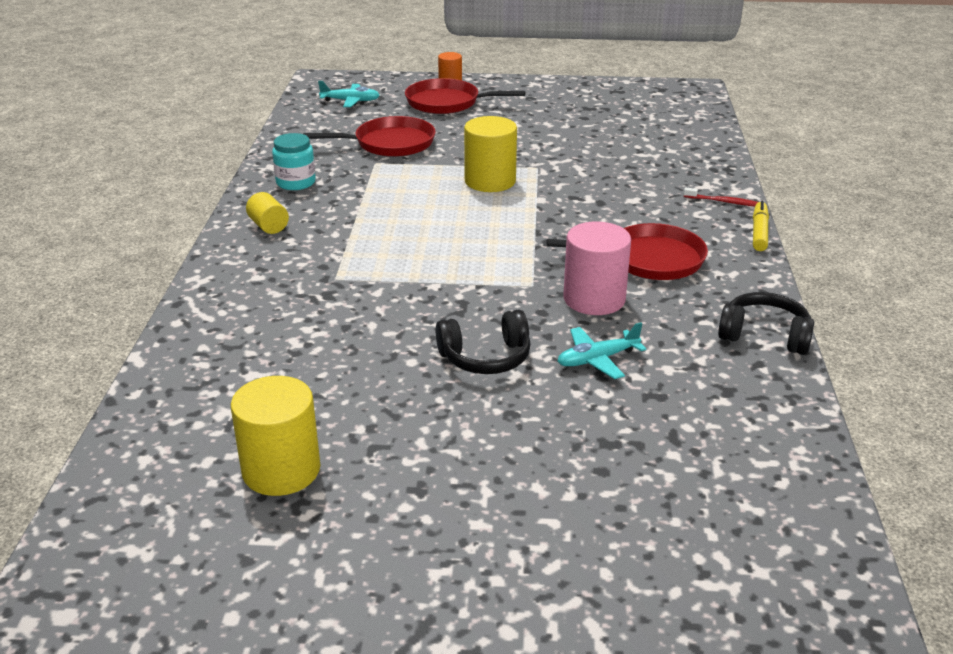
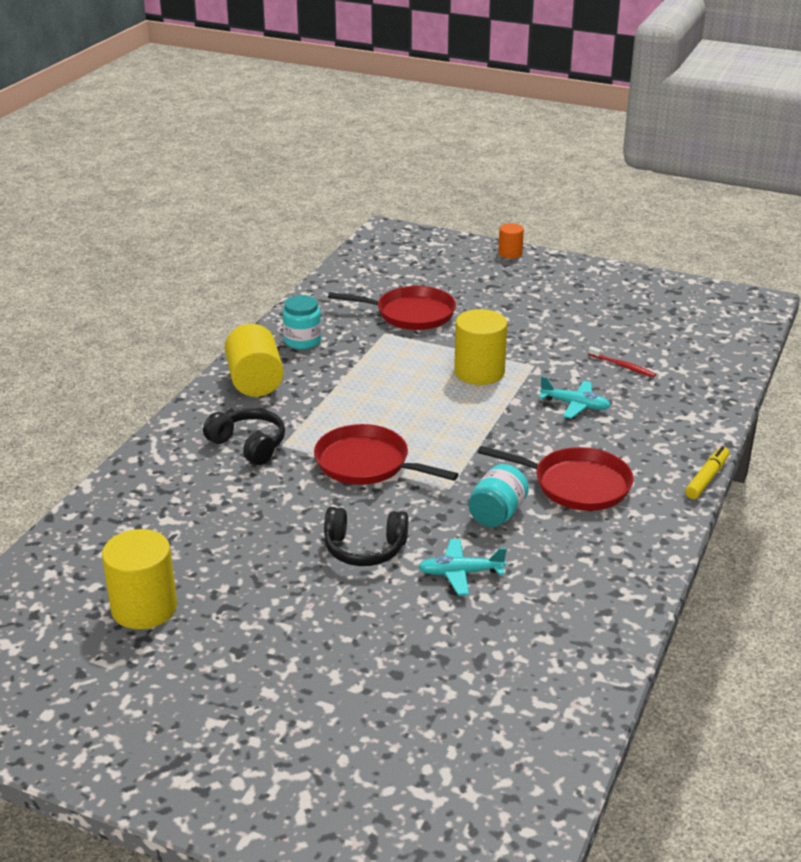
camera: 20 degrees right, 0 degrees up
yellow cylinder [246,192,289,234] -> yellow cylinder [225,324,284,397], size x1.80
turquoise plane [318,81,380,107] -> turquoise plane moved to [539,376,611,419]
red pan [405,78,525,114] -> red pan moved to [314,424,458,485]
pink cylinder [563,222,631,315] -> turquoise jar [469,464,529,527]
red toothbrush [684,187,758,206] -> red toothbrush moved to [588,346,656,377]
black headphones [718,292,814,355] -> black headphones moved to [203,408,285,465]

